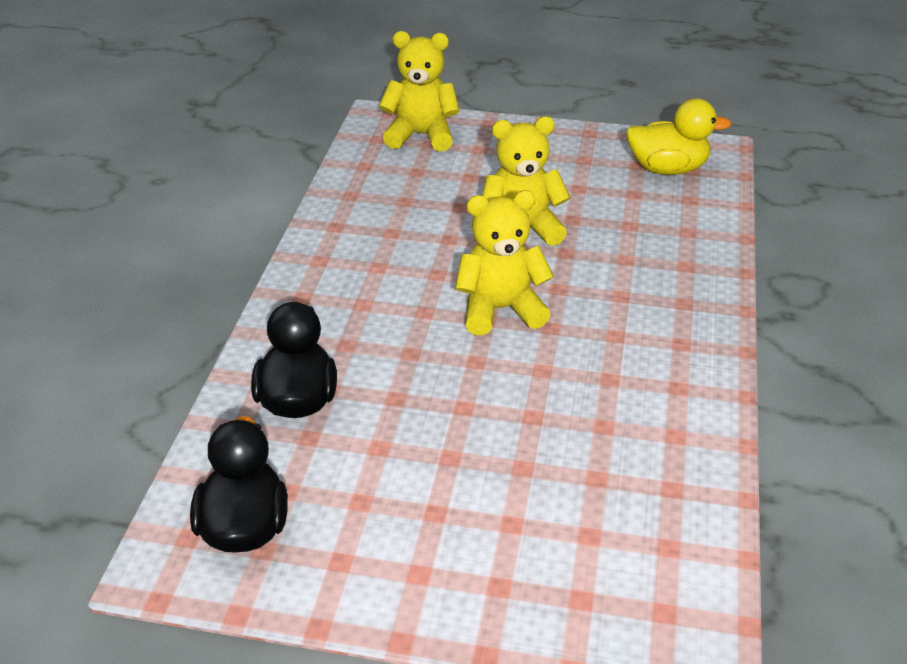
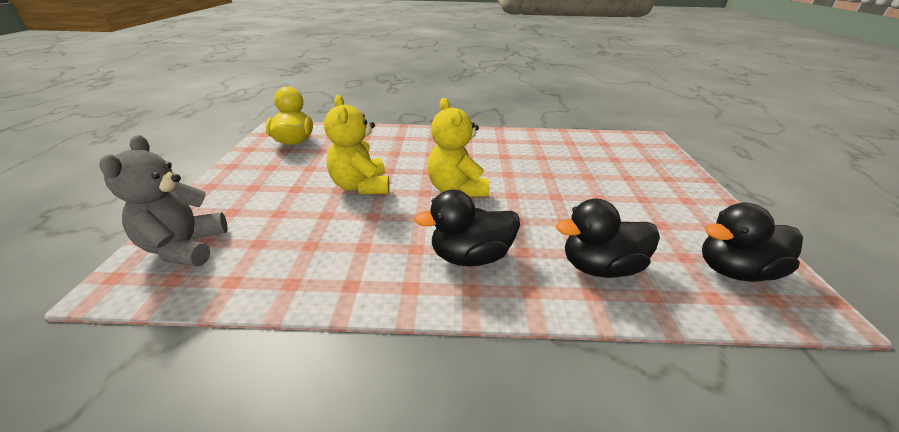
camera: 100 degrees left, 5 degrees down
yellow teddy bear [379,31,460,151] -> grey teddy bear [99,135,227,266]
none -> black duck [414,190,520,266]

